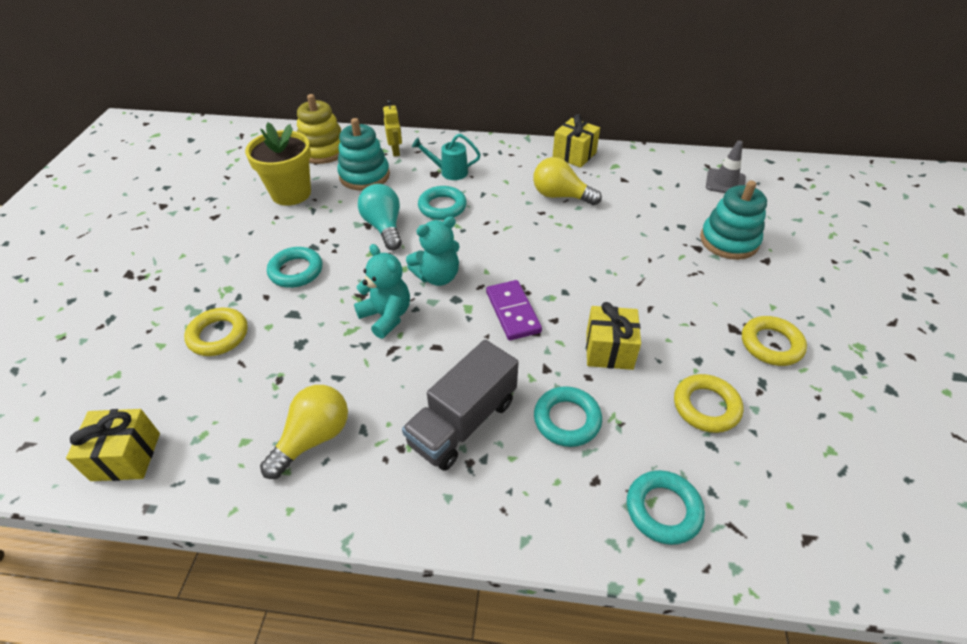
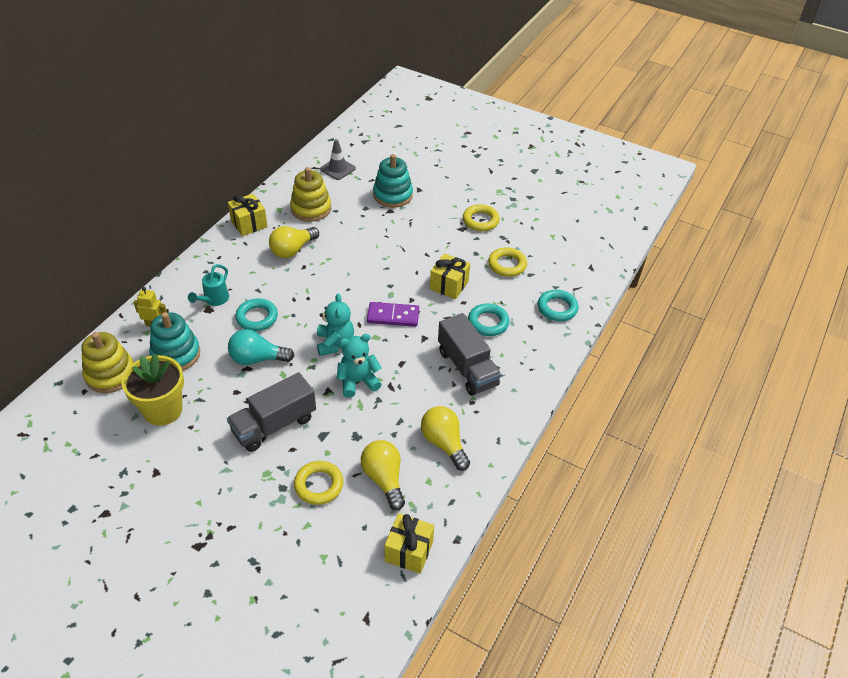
camera: 70 degrees left, 0 degrees up
turquoise ring [267,247,323,288] -> grey truck [227,372,316,452]
none -> yellow stacking toy [290,167,331,222]
none -> yellow light bulb [361,440,405,510]

